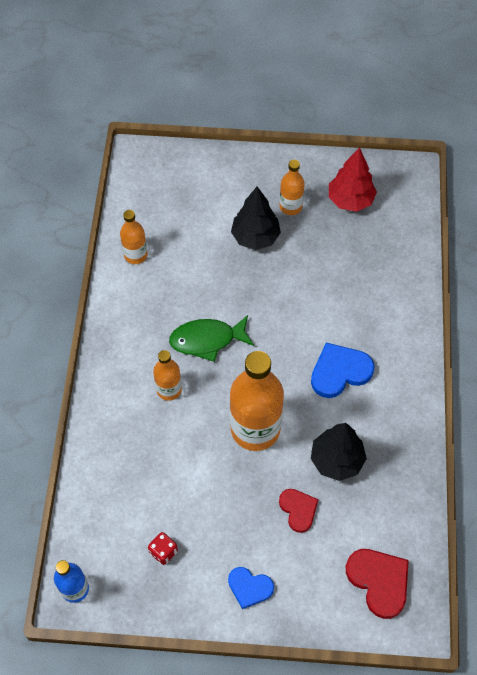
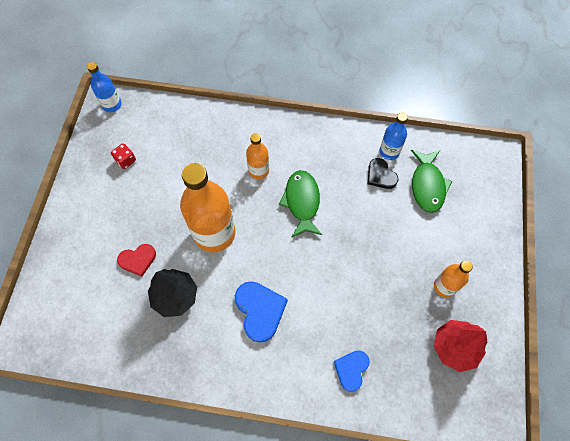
camera: 95 degrees right, 5 degrees up
orange bottle [120,210,148,264] -> blue bottle [380,112,408,160]
blue heart [228,567,274,609] -> blue heart moved to [334,350,370,392]
black tree [231,187,281,250] -> none
red heart [346,549,409,619] -> none
none -> black heart [368,158,398,189]
none -> green fish [411,150,453,213]

